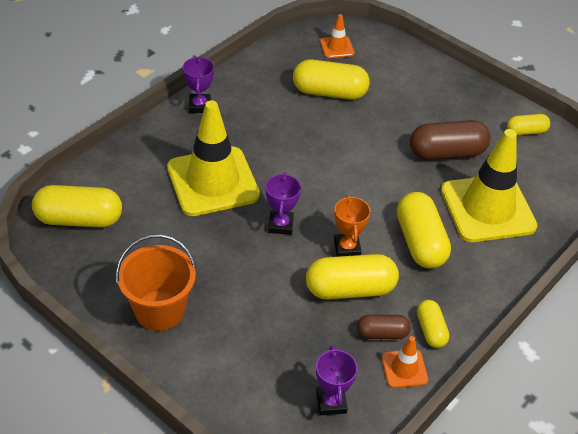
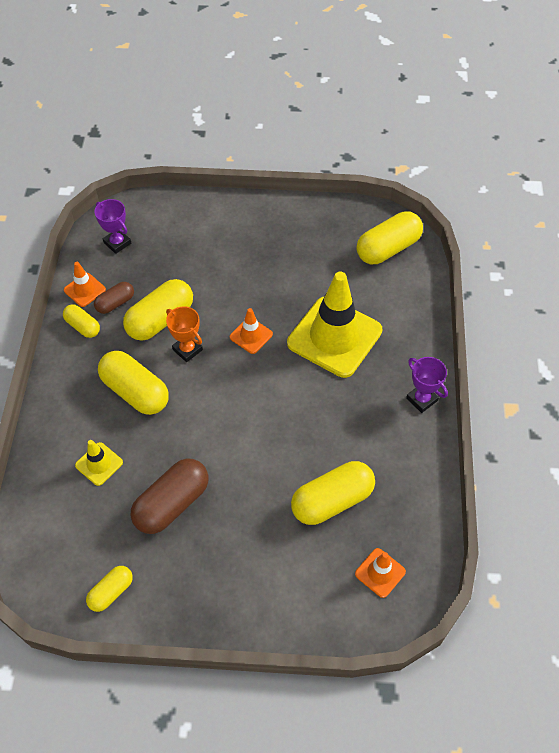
camera: 145 degrees right, 10 degrees up
orange bucket [116,234,196,331] -> none
purple trophy [266,173,301,235] -> orange traffic cone [230,308,273,354]
yellow traffic cone [441,129,538,242] -> yellow traffic cone [75,440,123,486], size x0.44

